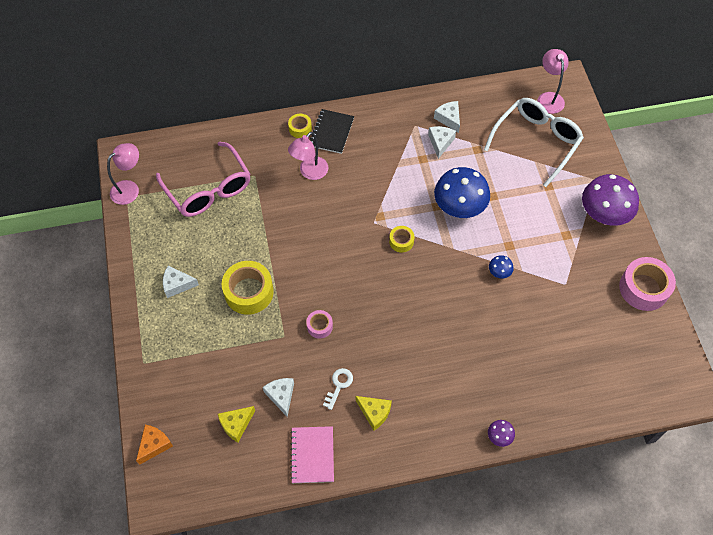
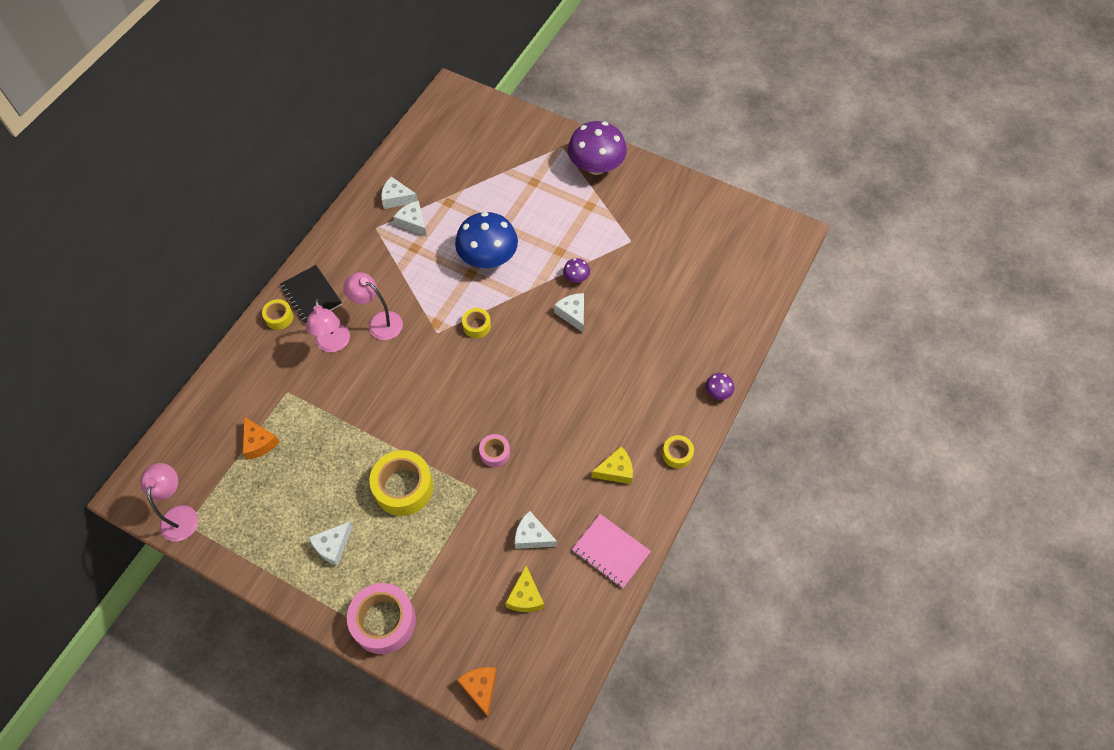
camera: 50 degrees left, 0 degrees up
pink glasses [156,141,250,217] -> orange cheese [243,417,279,460]
white key [323,368,353,410] -> none
white glasses [484,98,584,187] -> none
blue mushroom [489,255,514,279] -> purple mushroom [563,258,590,283]
pink lamp [538,49,569,114] -> pink lamp moved to [343,272,403,340]
pink tape [619,257,676,311] -> pink tape moved to [347,583,416,654]
none -> white cheese [554,293,584,332]
none -> yellow tape [662,435,694,468]

